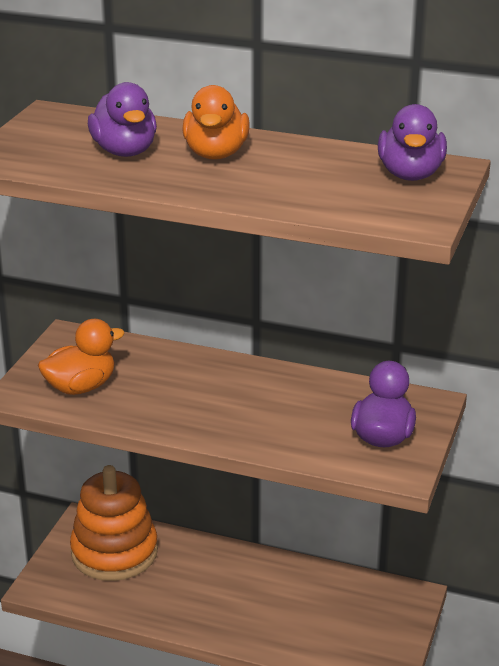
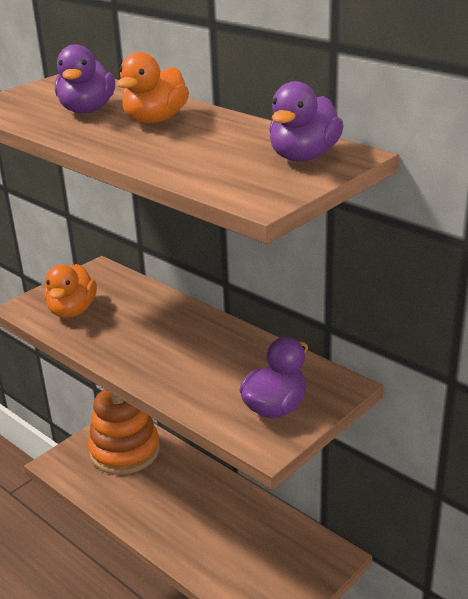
camera: 25 degrees right, 0 degrees up
orange duck [38,319,125,395] -> orange duck turned 105 degrees clockwise [44,264,97,318]

